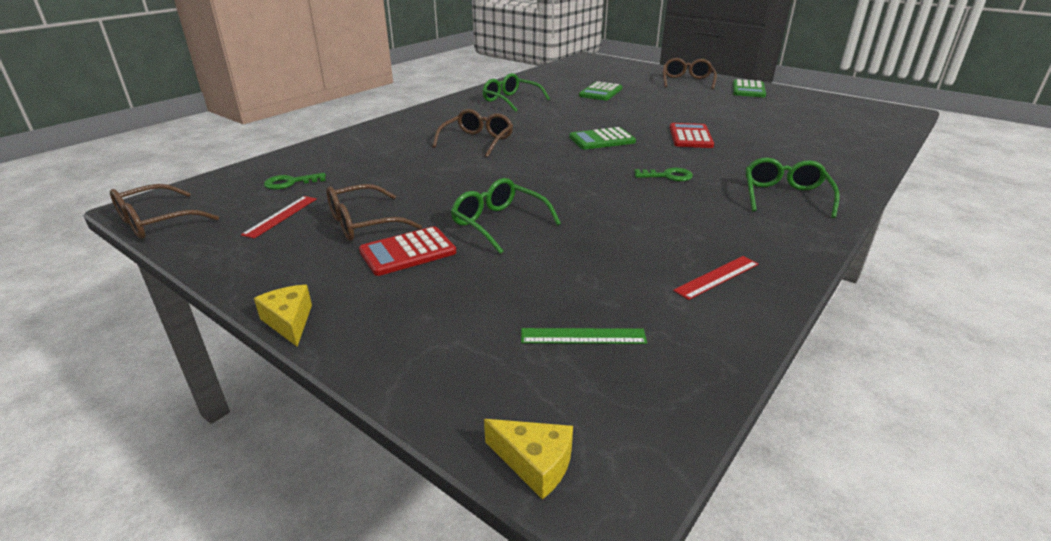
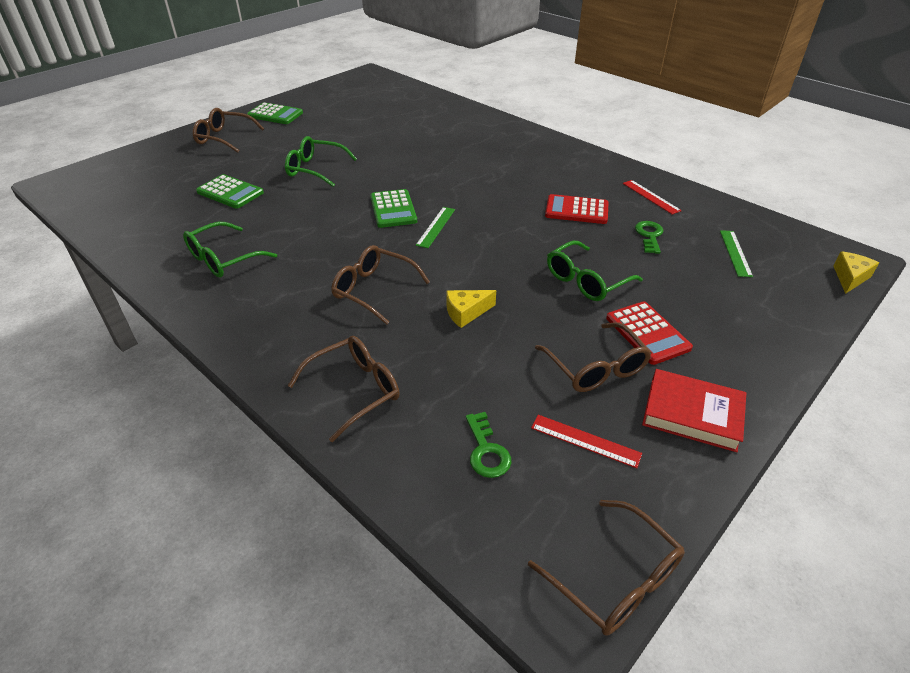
camera: 85 degrees left, 10 degrees up
yellow cheese [254,285,312,347] -> yellow cheese moved to [446,290,496,328]
green key [634,168,693,181] -> green key moved to [635,221,664,254]
red calculator [670,123,714,148] -> red calculator moved to [545,194,608,224]
green glasses [746,158,840,218] -> green glasses moved to [285,136,357,187]
none -> brown glasses [288,336,400,442]
none -> green ruler [416,207,455,248]
none -> red book [642,369,746,452]

